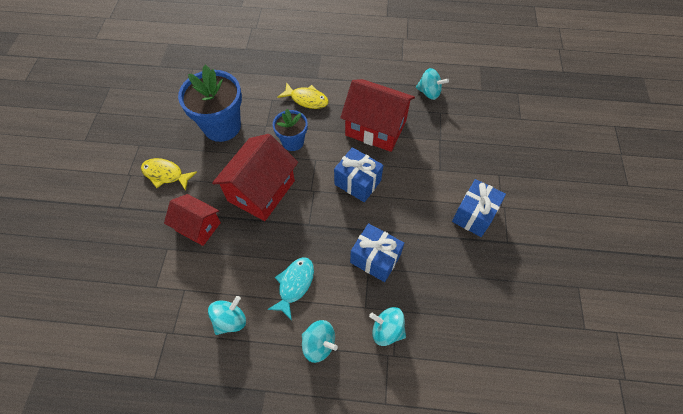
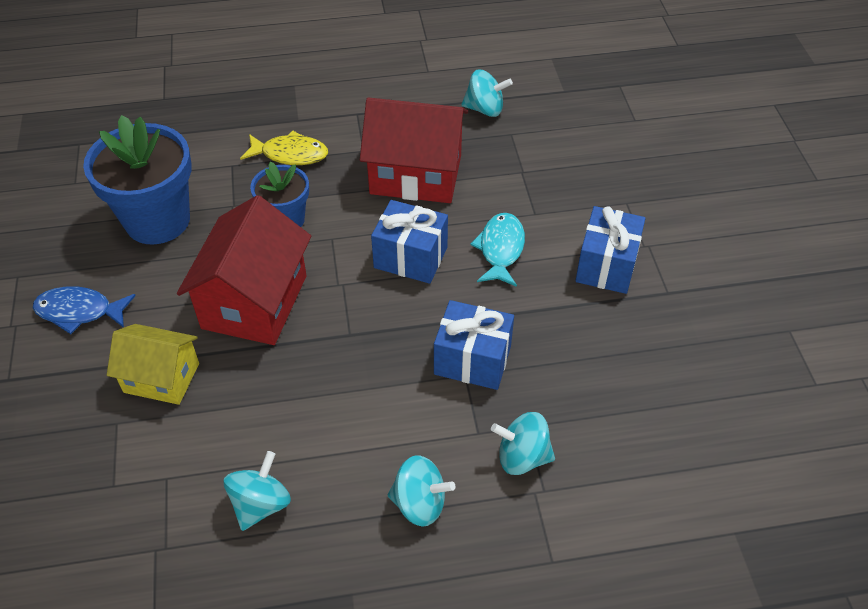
camera: 15 degrees left, 10 degrees down
yellow fish [141,158,197,191] -> blue fish [33,286,136,334]
red house [164,194,221,246] -> yellow house [107,324,199,405]
turquoise fish [267,257,314,320] -> turquoise fish moved to [470,213,525,287]

